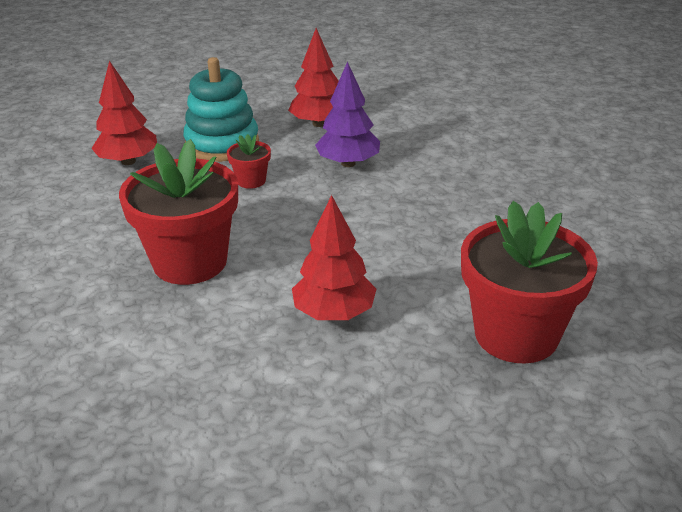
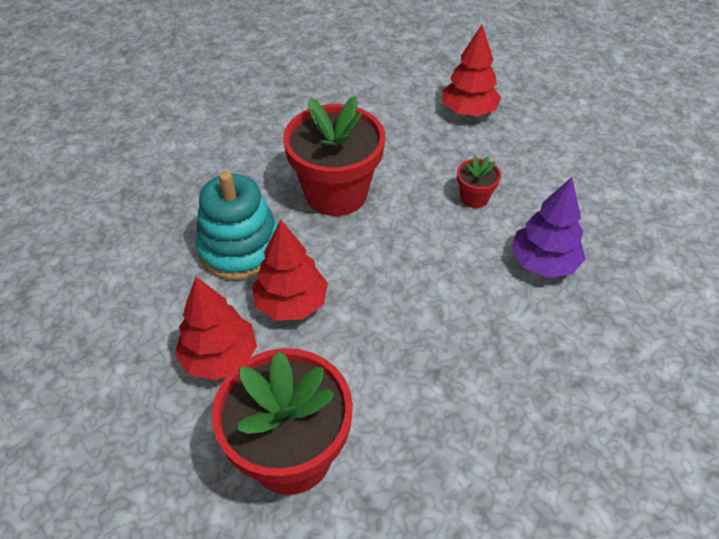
camera: 75 degrees right, 15 degrees up
turquoise stacking toy [183,57,259,162] -> turquoise stacking toy moved to [196,171,278,280]
red tree [288,28,339,127] -> red tree moved to [175,277,257,381]

